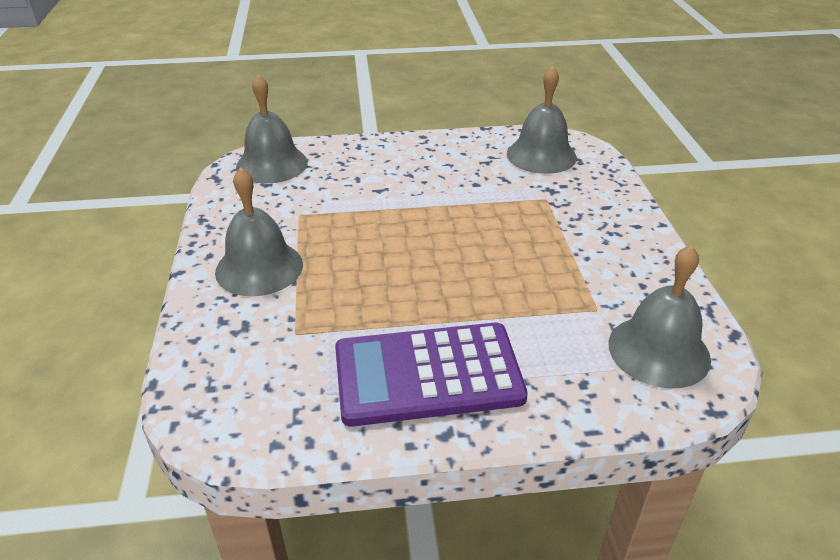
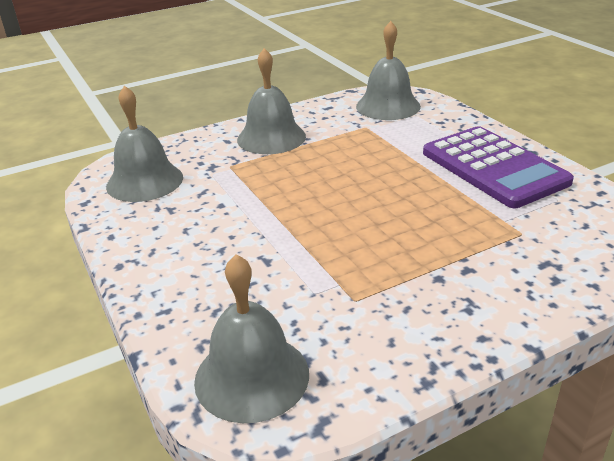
camera: 110 degrees left, 5 degrees down
grey bell [215,167,303,296] -> grey bell moved to [237,48,306,154]

